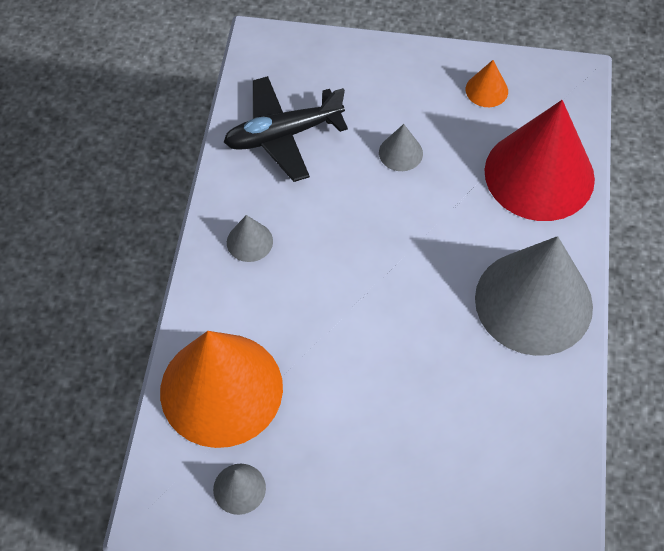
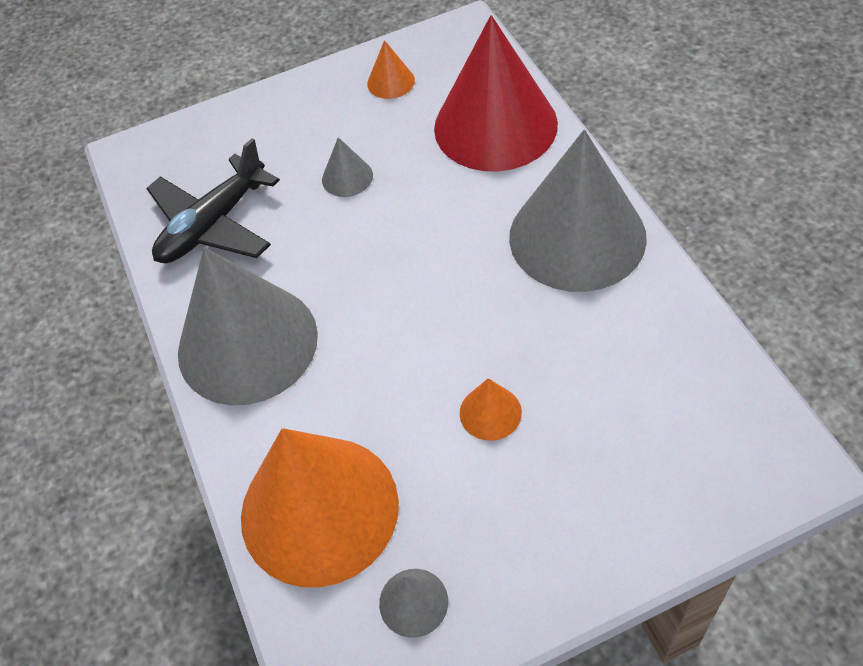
camera: 25 degrees left, 5 degrees down
grey cone [227,215,273,262] -> grey cone [178,247,318,405], size x2.45
none -> orange cone [460,378,522,441]

